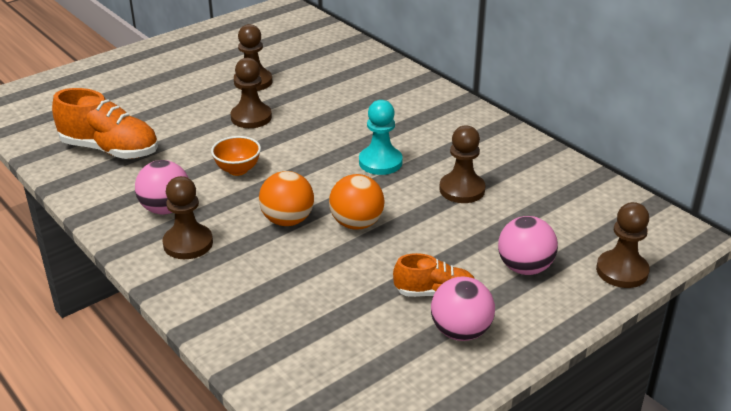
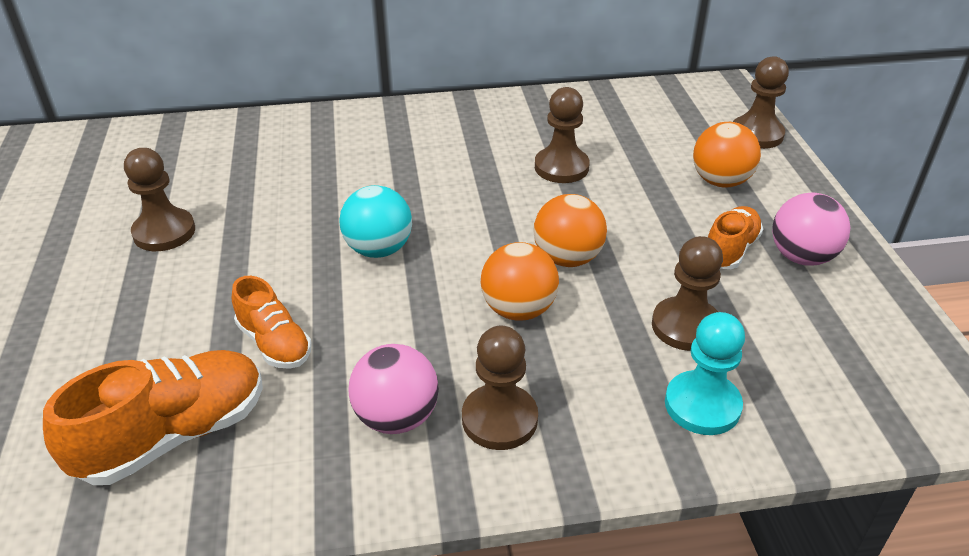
camera: 60 degrees left, 5 degrees up
orange bowl [211,136,261,176] -> none
brown pawn [231,58,272,128] -> brown pawn moved to [652,236,723,351]
turquoise pawn [359,100,403,175] -> turquoise pawn moved to [665,312,745,435]
pink ball [498,216,558,275] -> orange ball [693,122,761,188]
none -> orange shoe [232,276,312,369]
none -> turquoise ball [340,185,412,258]

